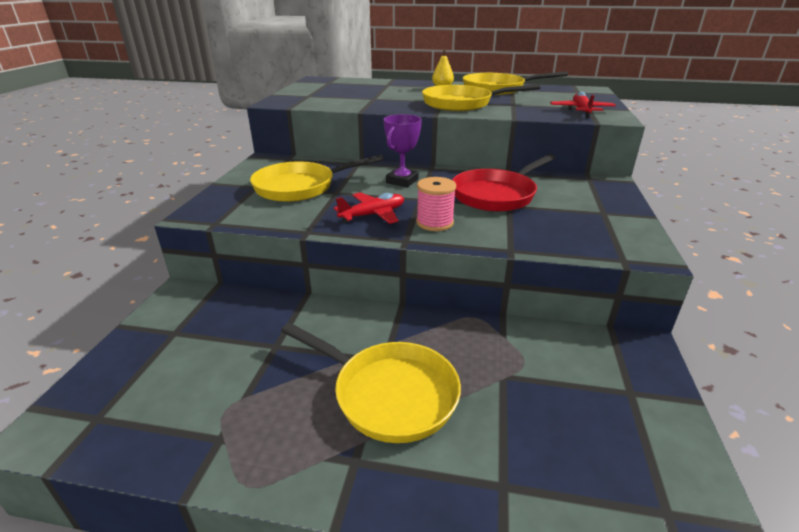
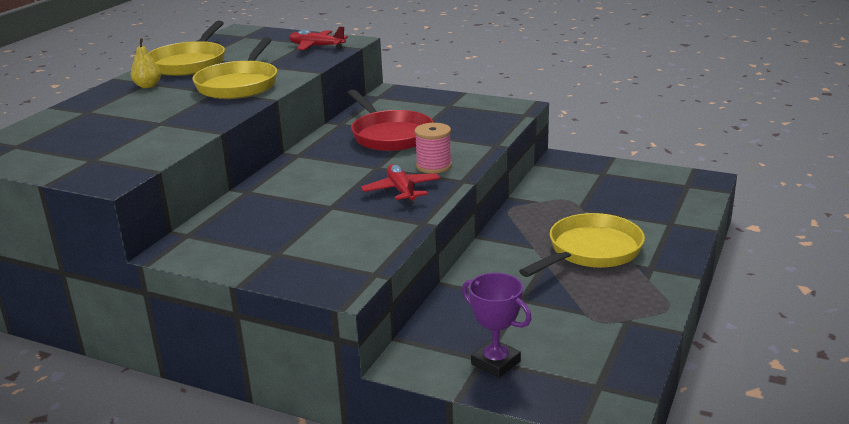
camera: 75 degrees left, 5 degrees down
yellow pan [250,155,384,202] -> none
purple trophy [384,114,422,187] -> purple trophy moved to [462,273,532,378]

